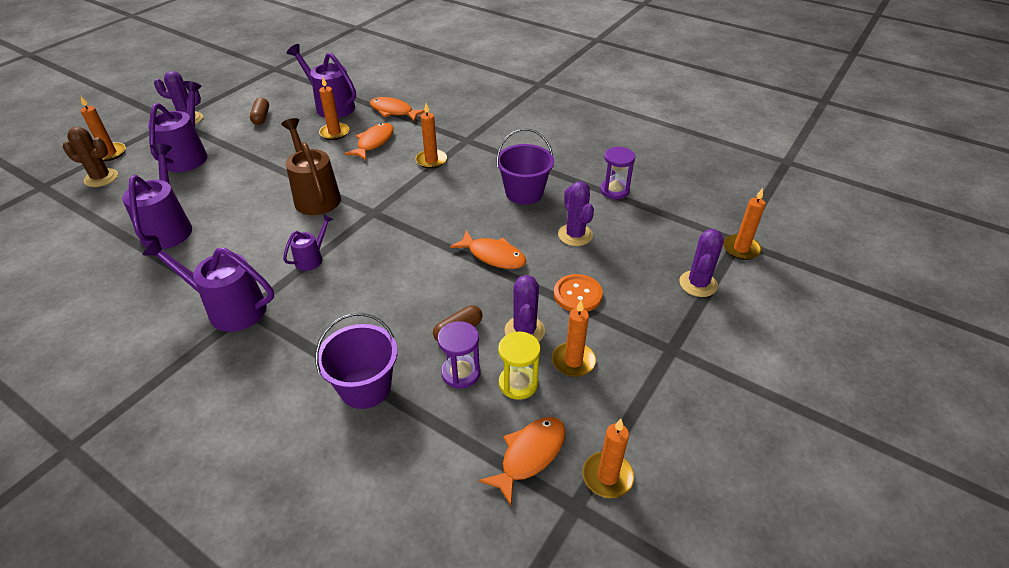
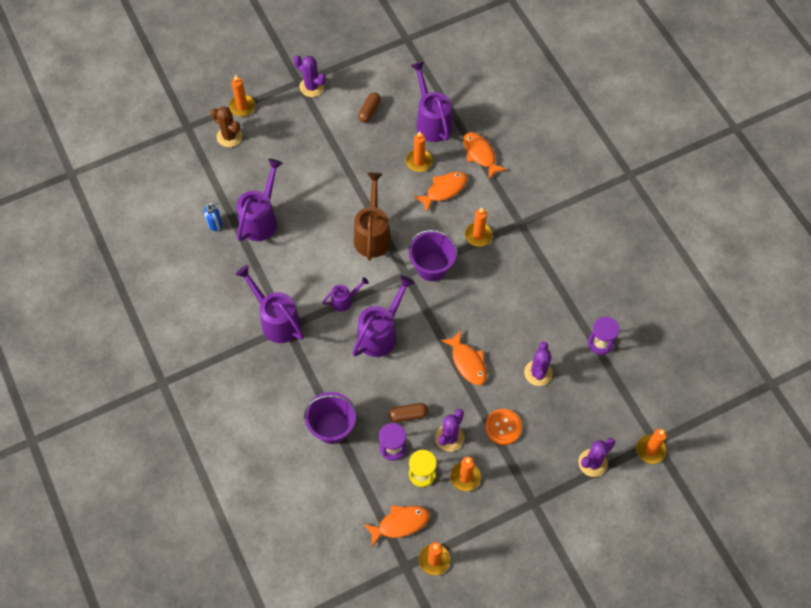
camera: 30 degrees right, 20 degrees up
purple watering can [148,81,207,172] -> purple watering can moved to [352,276,414,357]
purple bucket [496,129,554,205] -> purple bucket moved to [408,230,457,281]
none -> blue soap dispenser [204,200,222,231]

